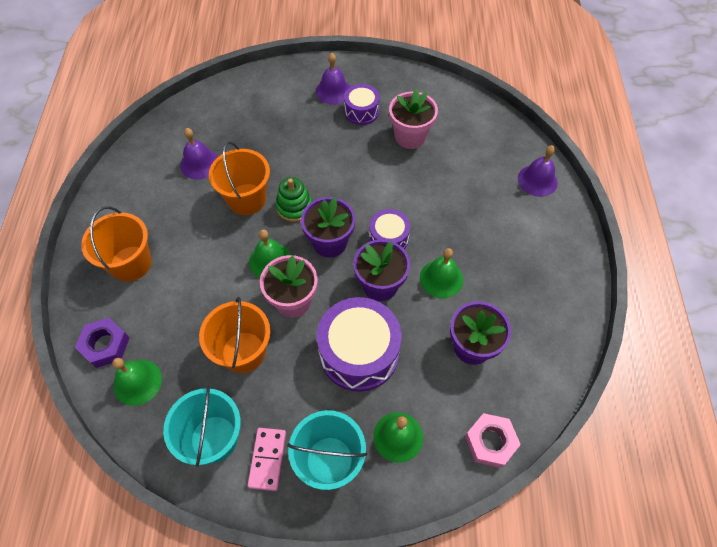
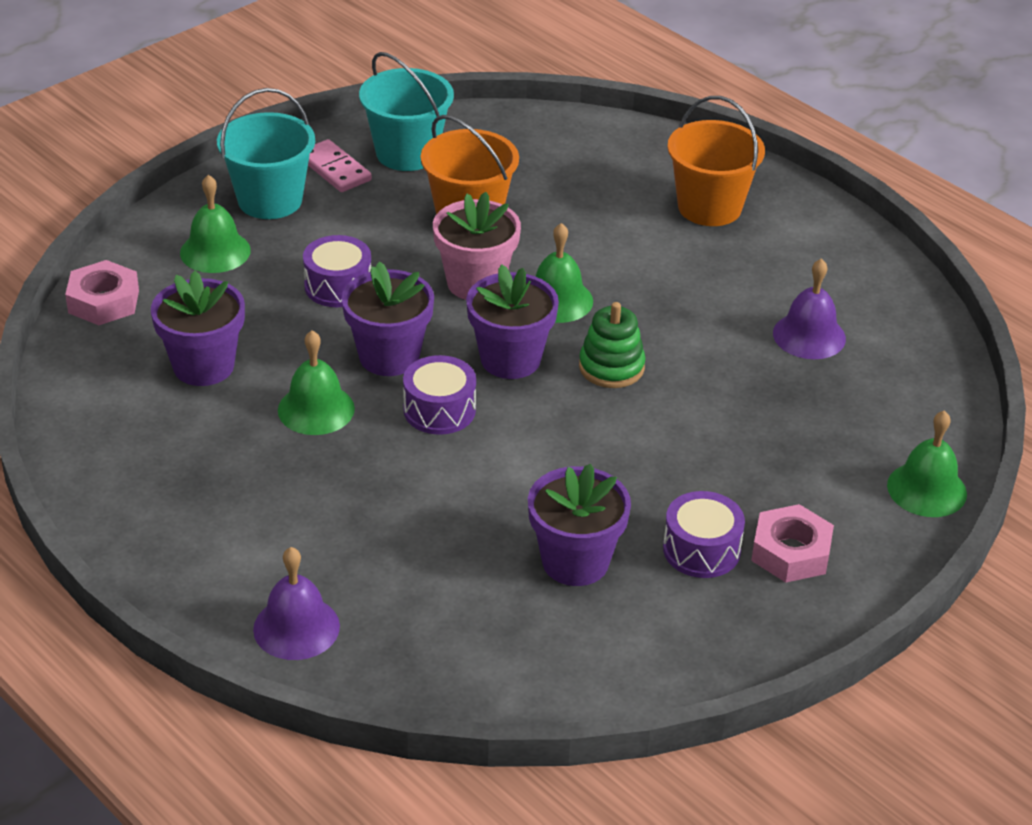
camera: 135 degrees right, 20 degrees down
purple nut [75,318,130,368] -> none
green bell [112,358,162,406] -> green bell moved to [887,410,967,517]
orange bucket [209,141,270,215] -> none
purple bell [316,53,351,105] -> pink nut [751,504,834,583]
purple drum [317,297,402,392] -> purple drum [303,235,371,307], size x0.55
pink flower pot [389,89,438,149] -> purple flower pot [528,464,631,586]

